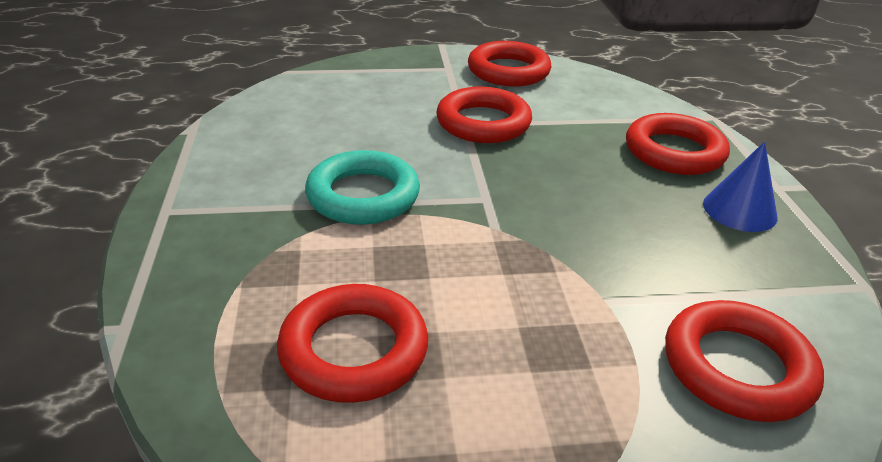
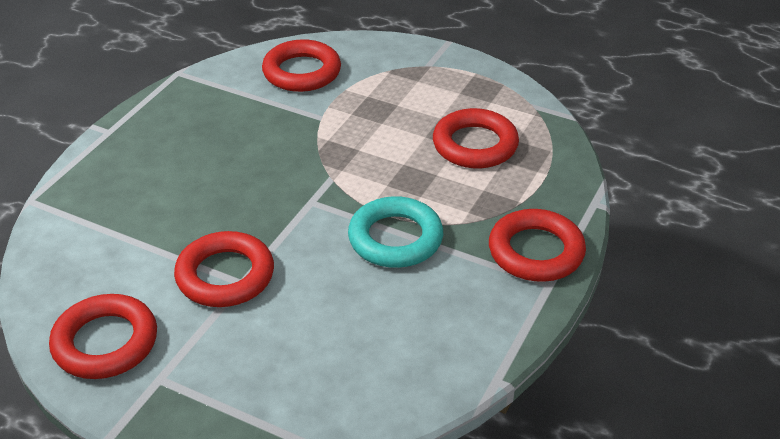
camera: 145 degrees left, 5 degrees up
red ring [626,113,730,175] -> red ring moved to [489,209,586,282]
blue cone [703,142,777,232] -> none

